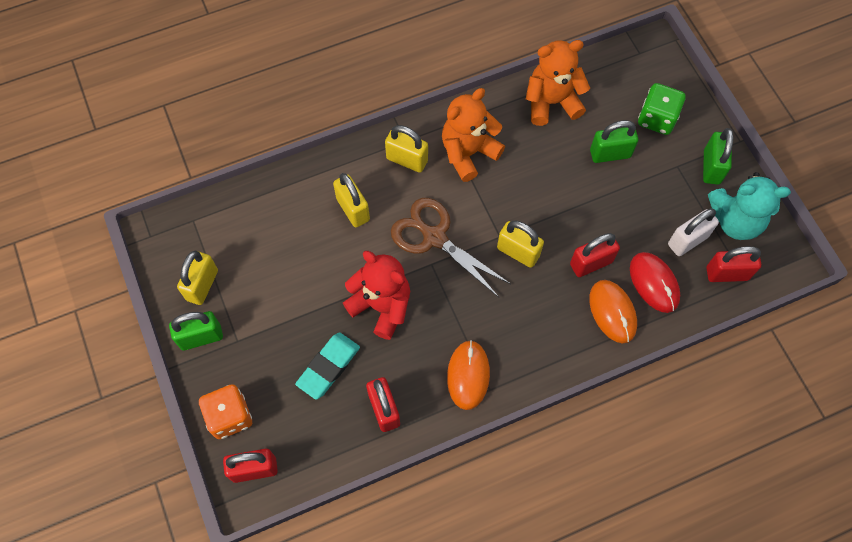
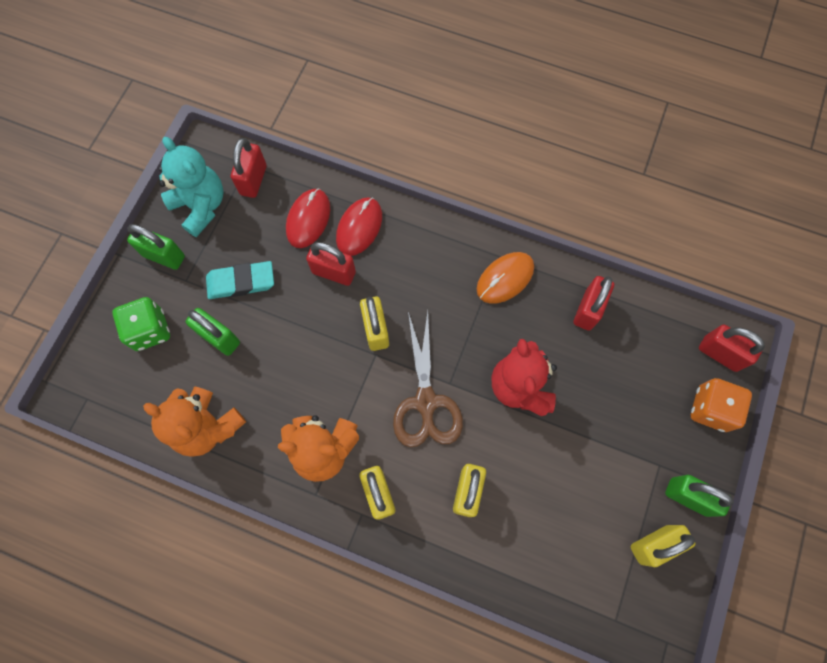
camera: 135 degrees left, 5 degrees up
turquoise eraser [295,333,360,400] -> turquoise eraser moved to [206,261,274,299]
orange mouse [589,280,637,343] -> red mouse [336,197,382,256]
white padlock [668,208,719,256] -> none
green padlock [703,128,733,185] -> green padlock turned 60 degrees clockwise [127,224,185,270]
red padlock [706,246,761,282] -> red padlock turned 60 degrees clockwise [231,138,267,198]

